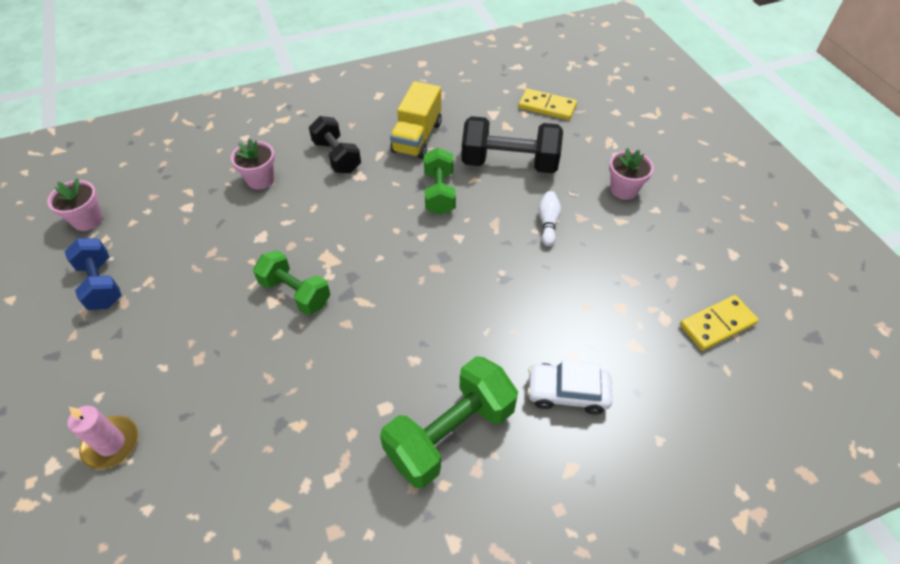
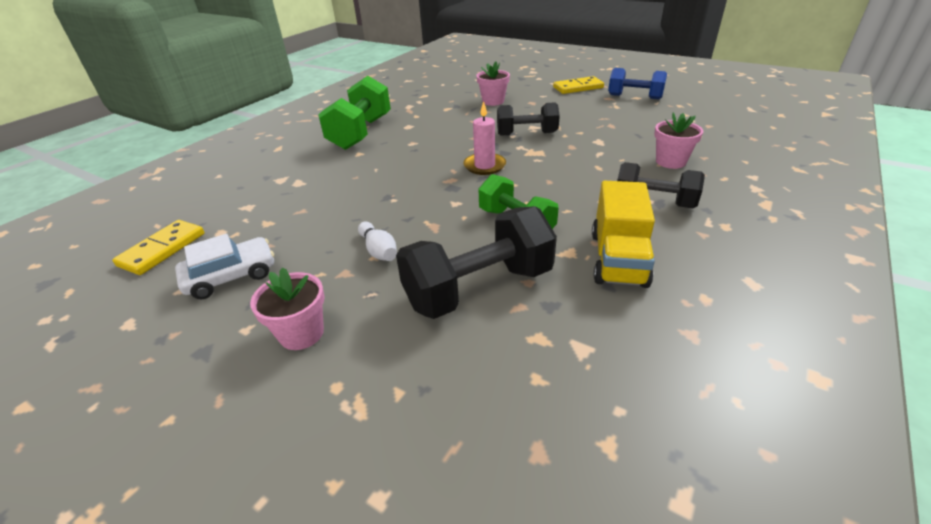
camera: 145 degrees right, 15 degrees down
pink flower pot [47,178,103,231] -> pink flower pot moved to [476,62,510,106]
pink candle [68,406,138,470] -> pink candle moved to [463,101,506,175]
green dumbbell [253,250,331,315] -> black dumbbell [497,102,560,136]
yellow truck [390,81,442,159] -> yellow truck turned 150 degrees counterclockwise [592,181,655,288]
yellow domino [519,89,577,120] -> yellow domino moved to [553,76,604,94]
white car [527,360,612,415] -> white car moved to [175,234,274,299]

